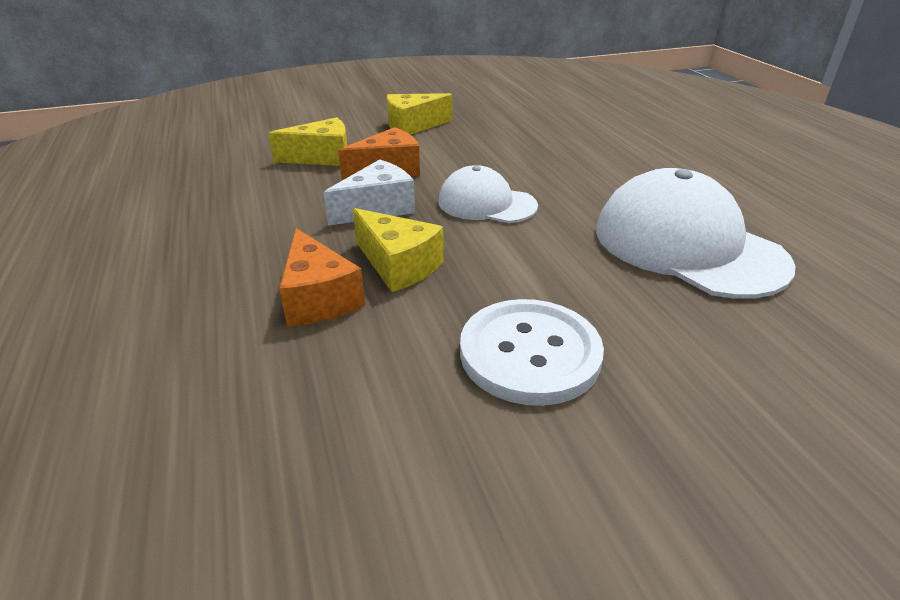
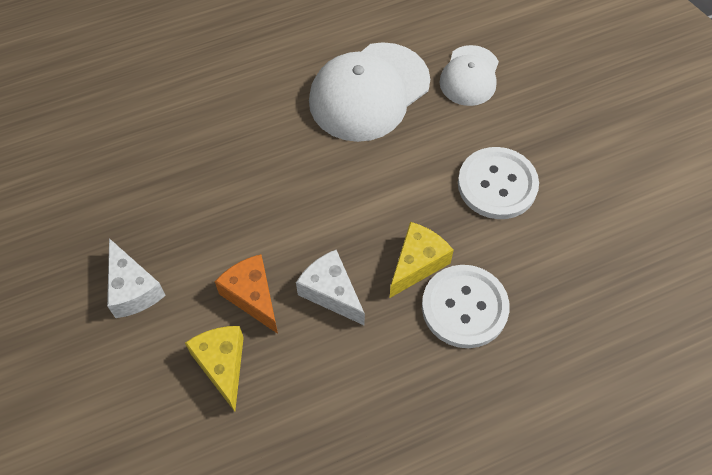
camera: 95 degrees left, 25 degrees up
orange cheese [279,228,365,326] -> white button [422,265,510,348]
yellow cheese [387,93,452,135] -> white cheese [107,238,166,318]
white cap [439,165,538,223] -> white cap moved to [439,45,499,106]

